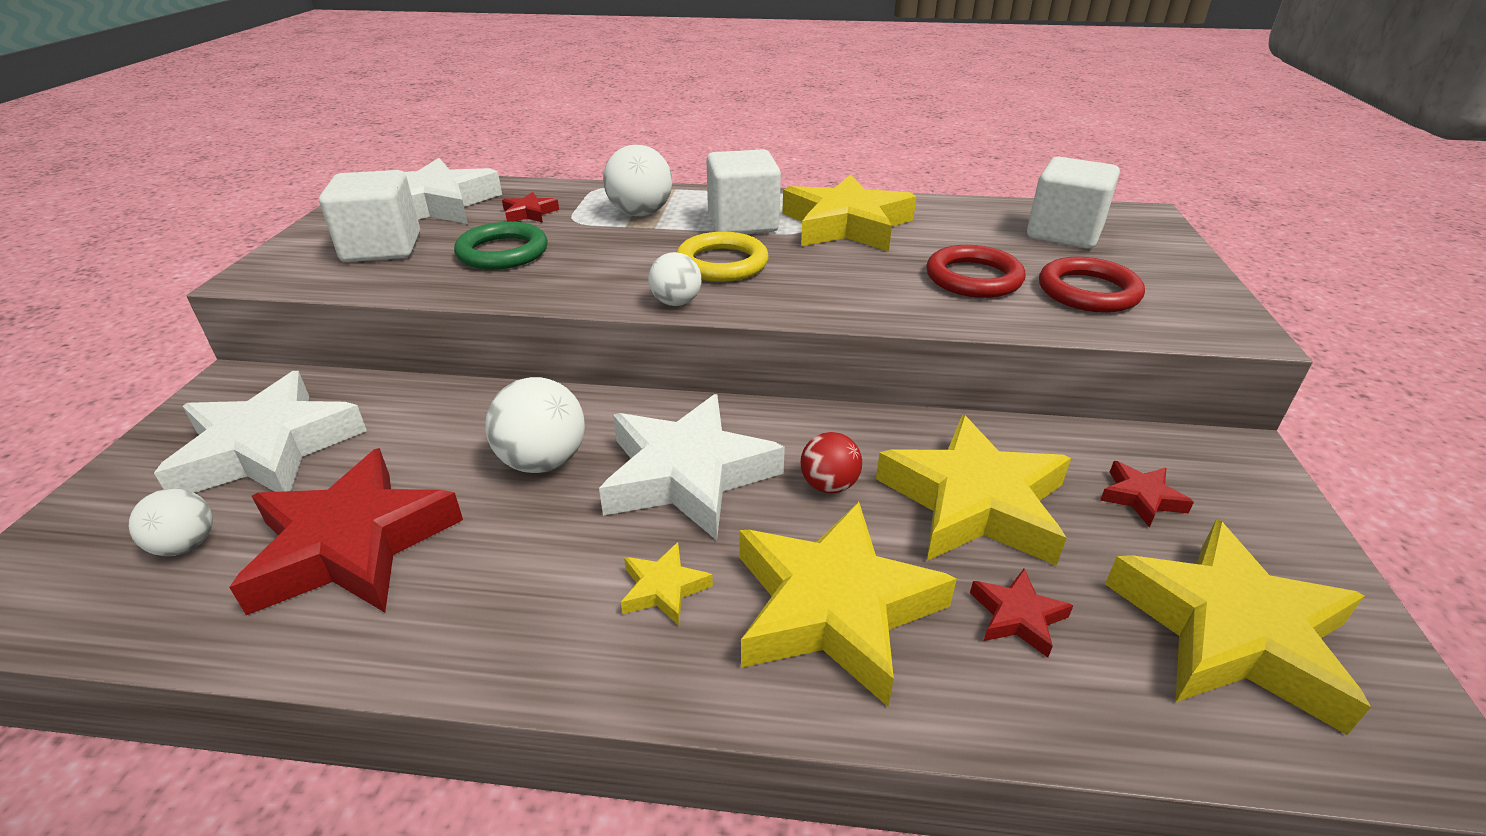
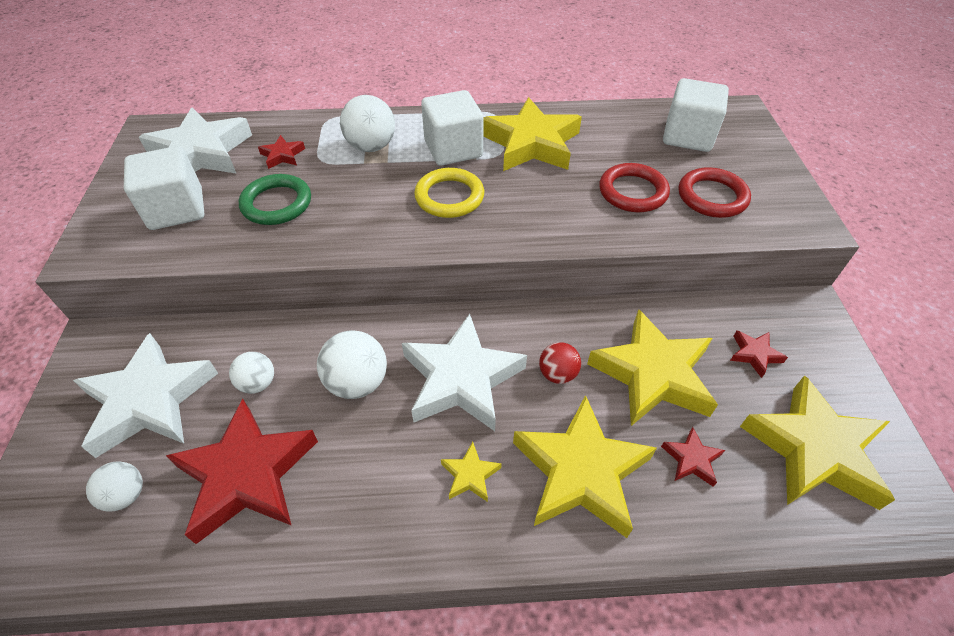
camera: 10 degrees left, 15 degrees up
white ball [648,252,701,306] -> white ball moved to [229,352,274,394]

